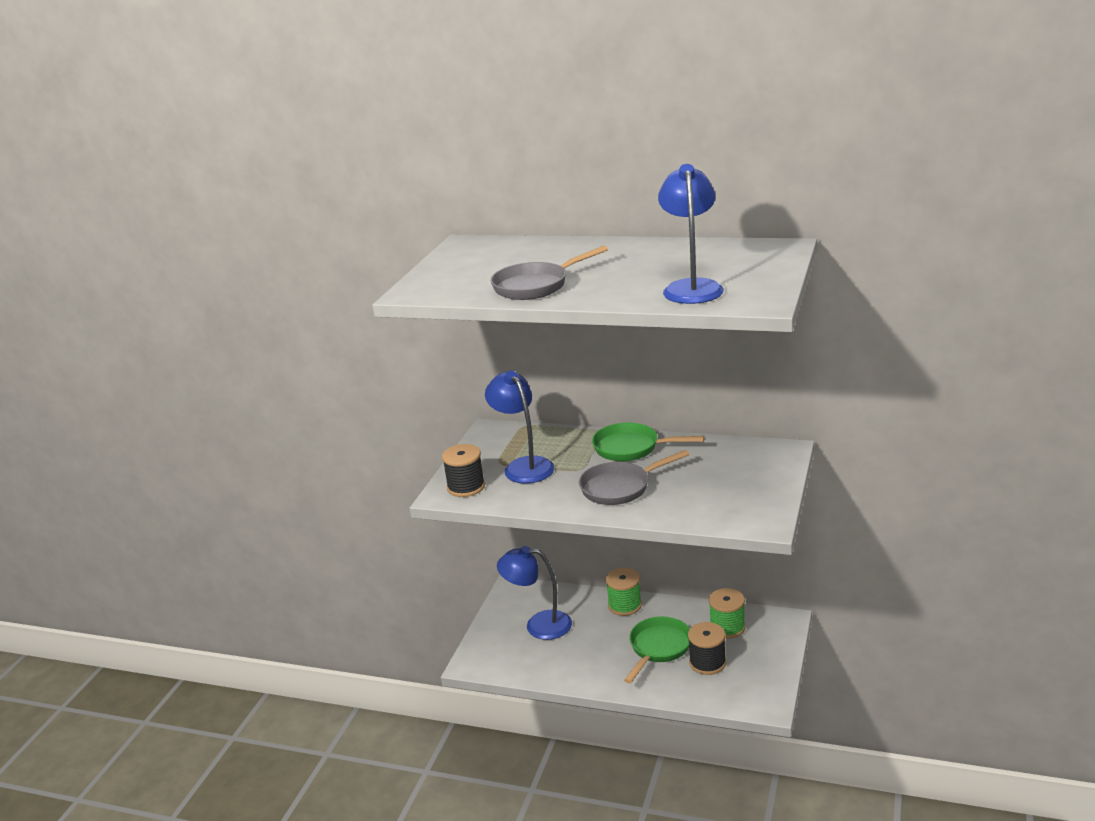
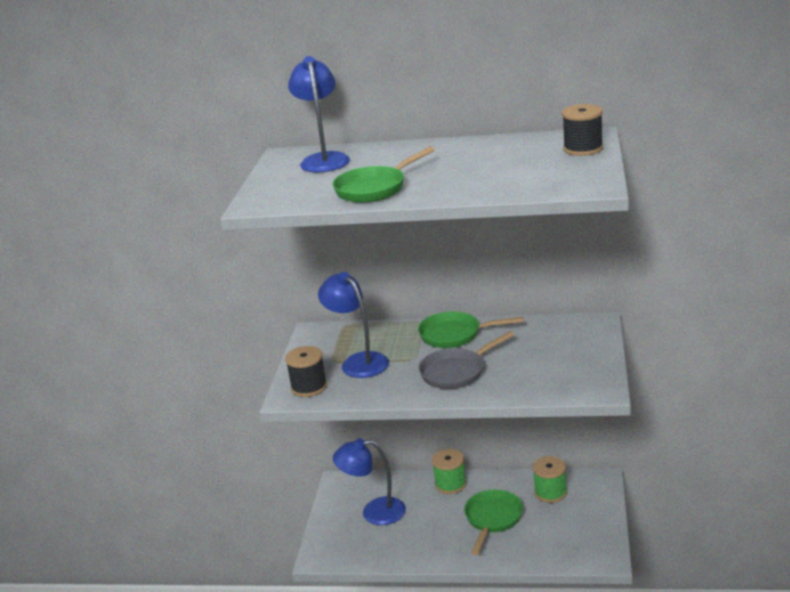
camera: 10 degrees left, 0 degrees up
grey pan [490,246,608,300] -> green pan [332,147,435,203]
blue lamp [658,164,724,304] -> blue lamp moved to [288,56,350,172]
black spool [688,622,726,675] -> black spool moved to [562,104,603,156]

